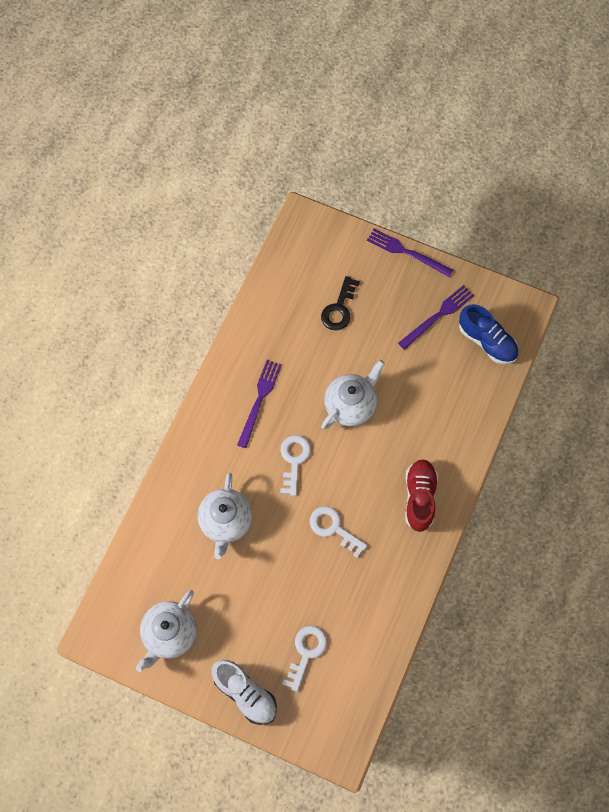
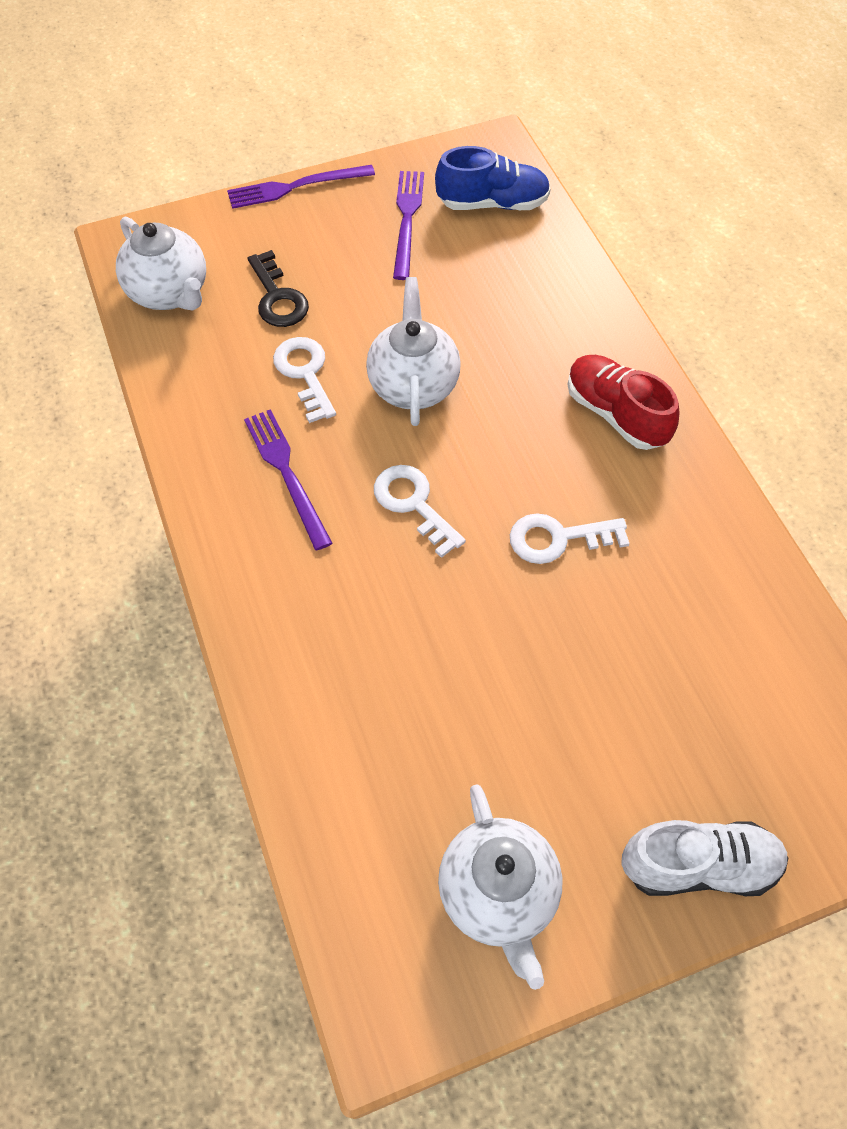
camera: 45 degrees left, 10 degrees down
white teapot [198,473,252,559] -> white teapot moved to [116,217,206,311]
white key [282,626,327,692] -> white key moved to [273,337,336,423]

